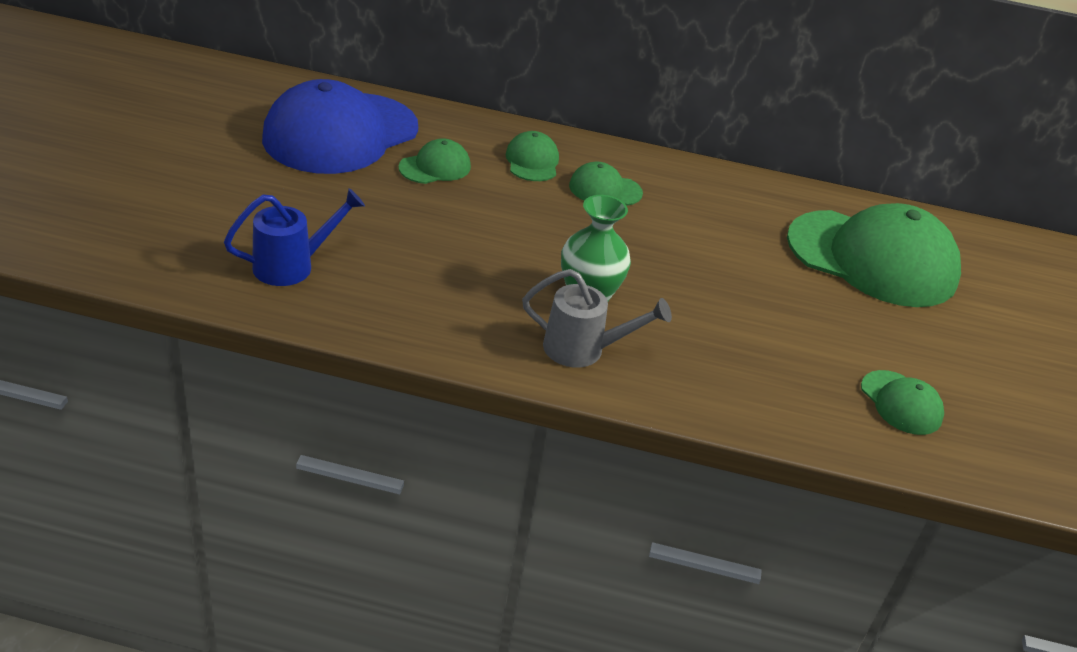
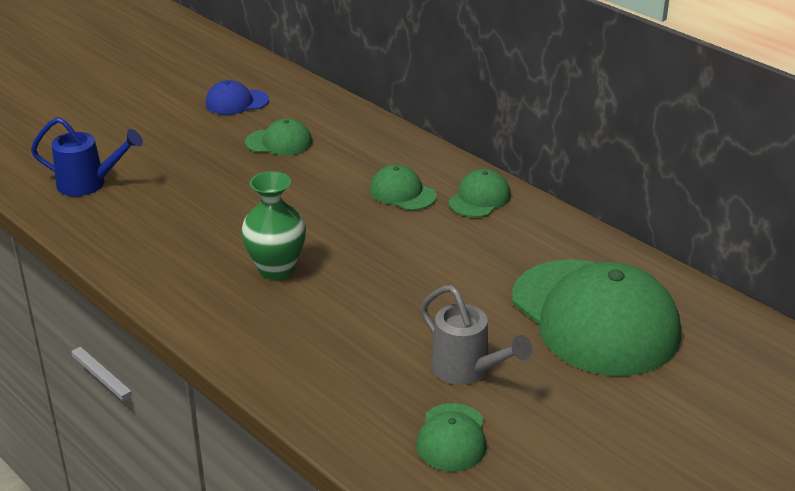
camera: 40 degrees right, 5 degrees down
blue cap [262,79,418,174] -> blue cap [205,80,269,115], size x0.44
green cap [506,131,559,181] -> green cap moved to [448,169,511,217]
grey watering can [522,269,672,368] -> grey watering can moved to [421,285,532,385]

